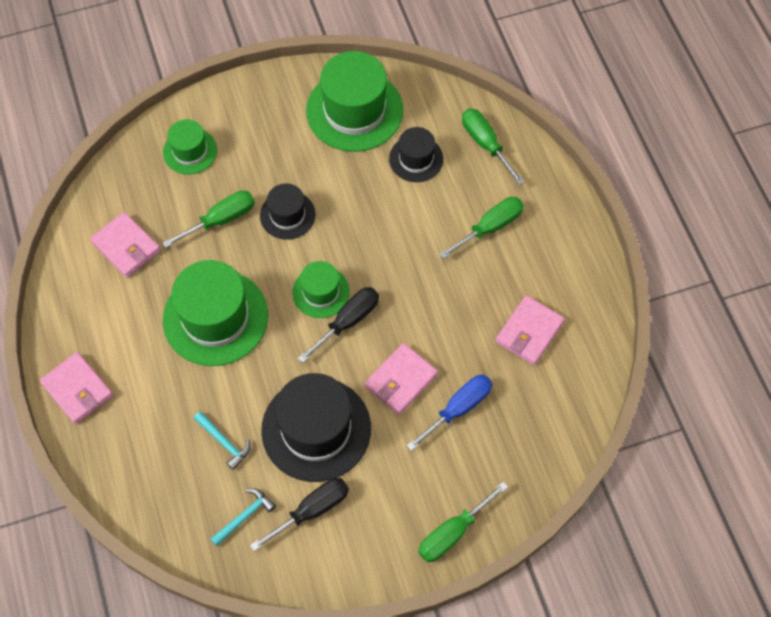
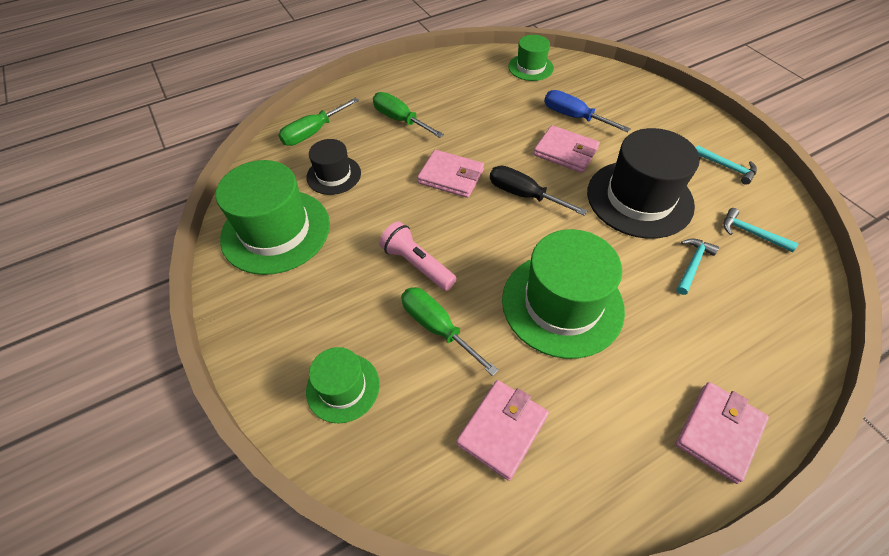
camera: 100 degrees left, 10 degrees down
black screwdriver [250,478,349,551] -> none
black hat [260,183,316,240] -> pink flashlight [379,221,457,291]
green hat [292,261,350,318] -> green hat moved to [508,35,554,81]
green screwdriver [418,481,508,562] -> none
pink wallet [496,295,565,365] -> pink wallet moved to [417,150,484,198]
none -> turquoise hammer [696,145,757,185]

